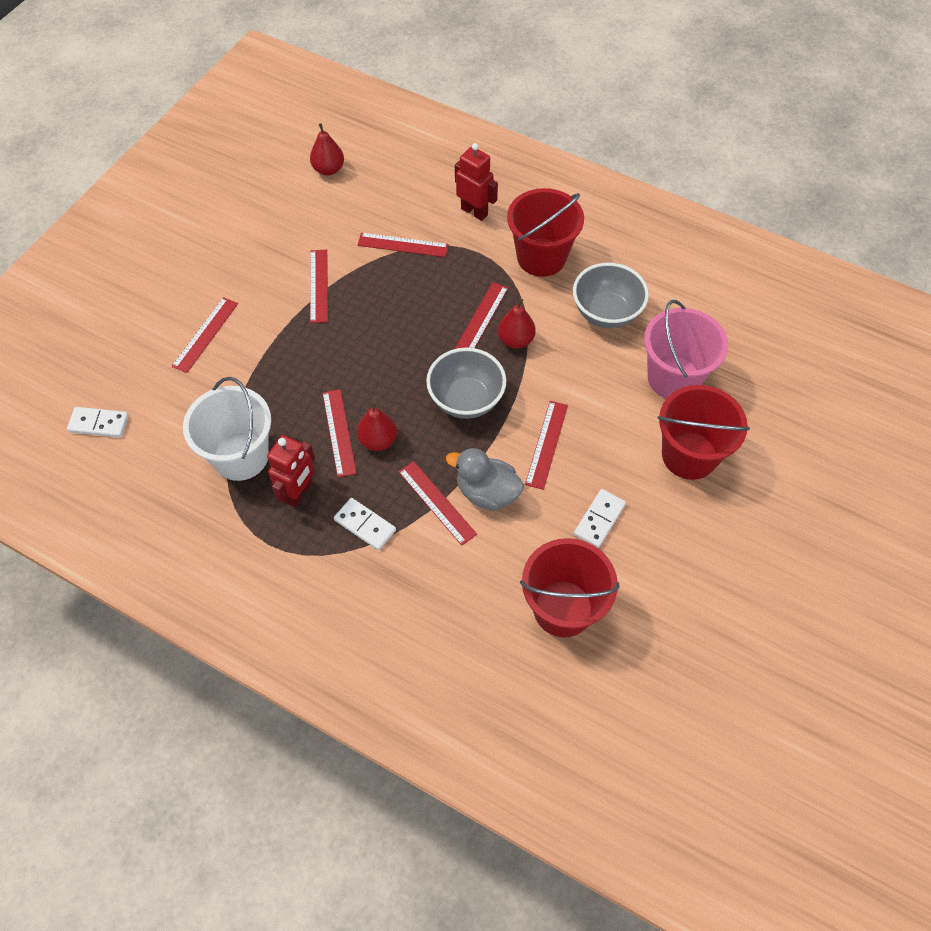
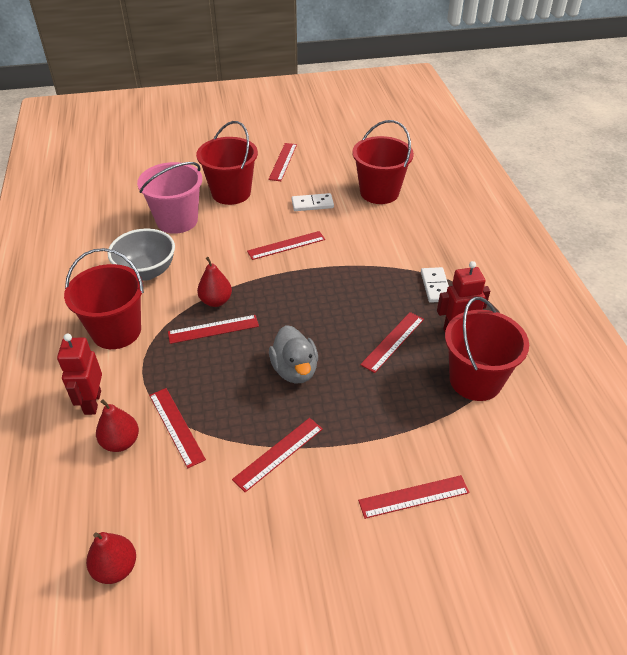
camera: 130 degrees left, 15 degrees down
white domino [67,407,129,438] -> none
white bucket [183,377,271,481] -> red bucket [445,297,529,401]
red pear [357,401,397,451] -> red pear moved to [96,399,139,452]
red ruler [398,461,477,546] -> red ruler moved to [269,143,297,181]
grey bowl [426,348,507,419] -> none
grey duck [446,448,524,511] -> grey duck moved to [269,325,318,384]

